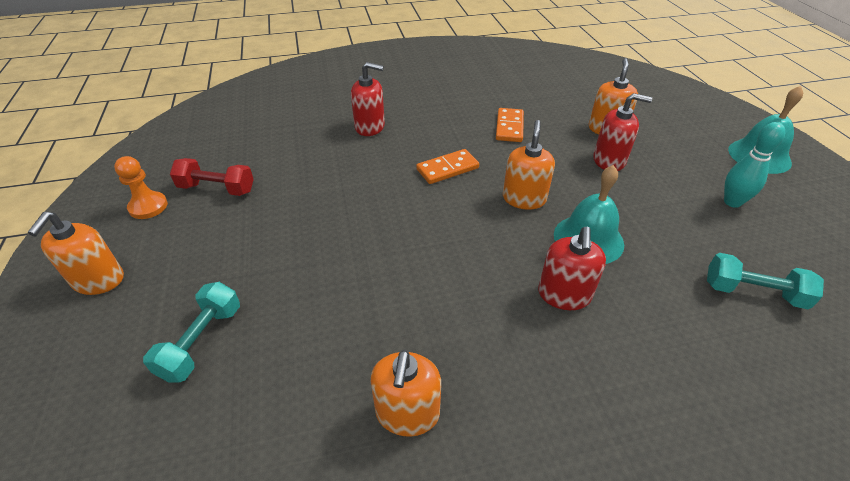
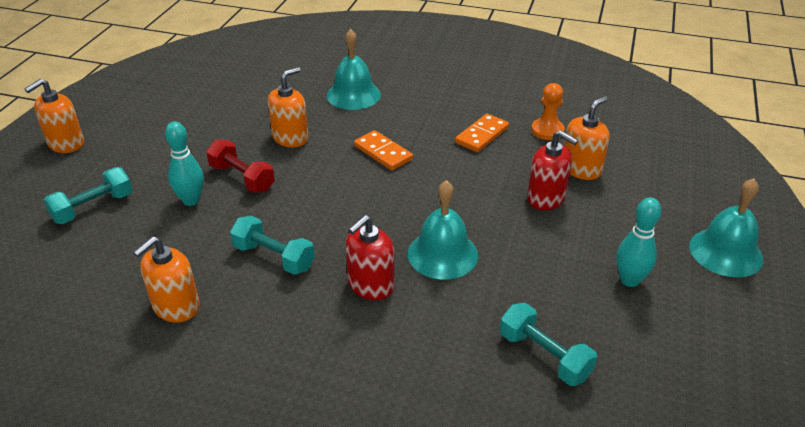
camera: 30 degrees right, 5 degrees down
orange pawn [114,156,168,219] -> orange pawn moved to [531,83,564,140]
red dumbbell [170,158,254,196] -> red dumbbell moved to [206,140,275,193]
red soap dispenser [351,62,385,136] -> turquoise bell [327,29,381,110]
orange domino [416,149,479,184] -> orange domino turned 45 degrees clockwise [354,130,413,170]
orange soap dispenser [503,120,555,210] -> orange soap dispenser moved to [268,67,309,147]
none -> turquoise bowling pin [165,121,204,206]
none -> turquoise dumbbell [230,216,315,275]

